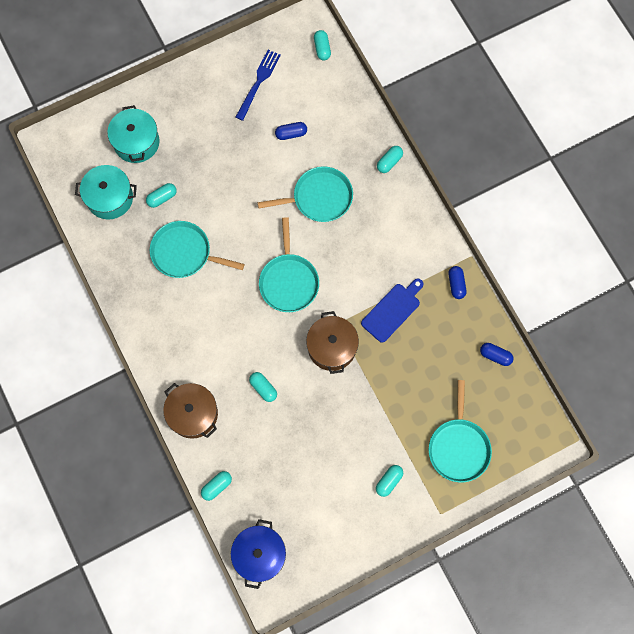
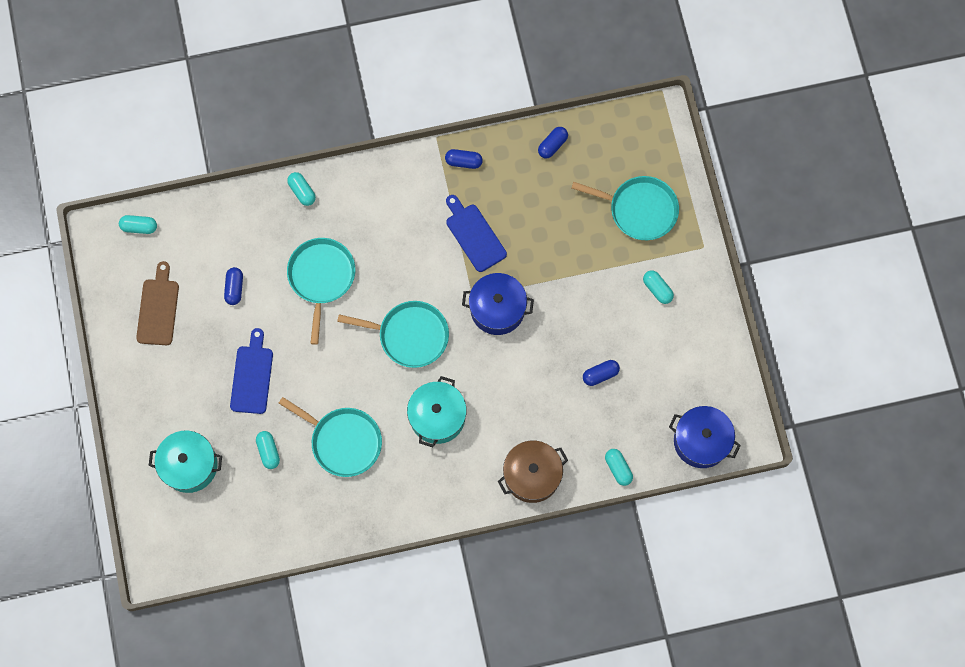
camera: 75 degrees left, 0 degrees up
turquoise pot [75,165,137,220] -> turquoise pot moved to [407,376,467,447]
turquoise pan [150,221,245,278] -> turquoise pan turned 90 degrees counterclockwise [279,397,382,477]
blue fork [236,50,281,121] -> brown cutting board [136,261,179,345]
turquoise capsule [249,372,277,402] -> none
brown pot [306,311,359,374] -> blue pot [462,273,534,335]
none -> blue cutting board [230,328,273,414]
none -> blue capsule [583,360,620,386]

